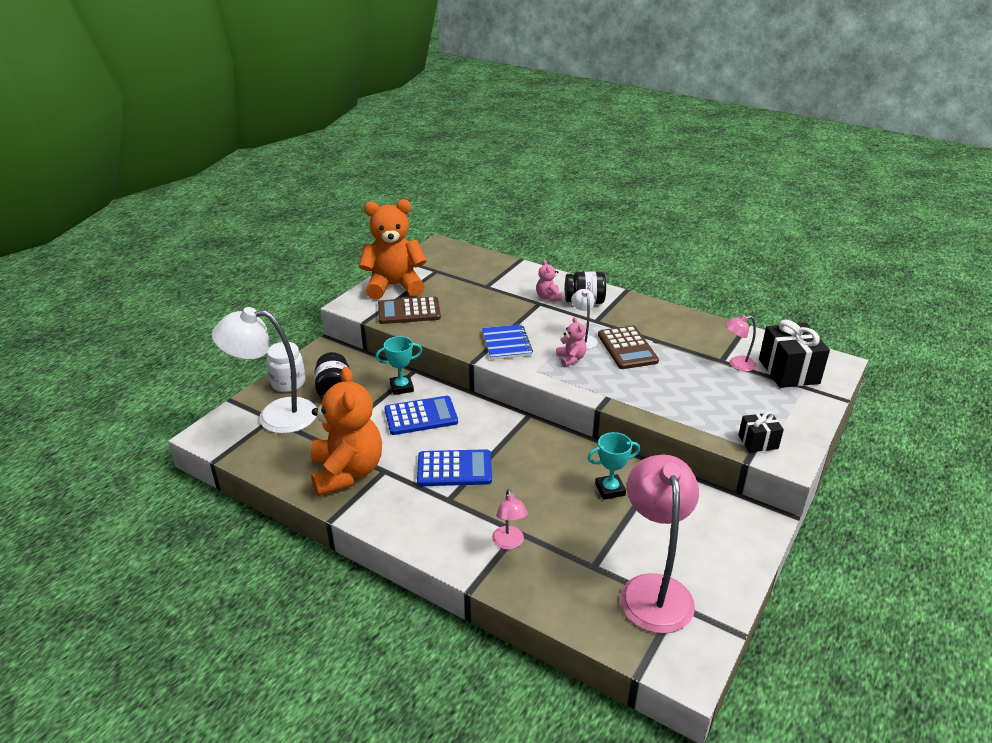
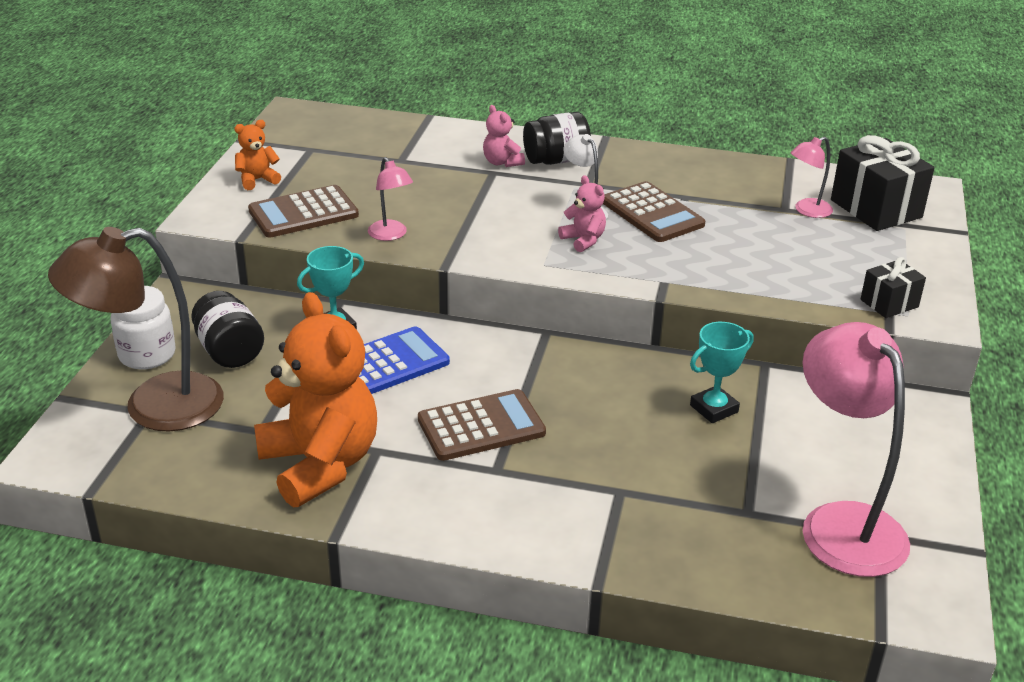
camera: 20 degrees left, 0 degrees up
white lamp [212,307,316,434] -> brown lamp [48,227,224,432]
orange teddy bear [359,199,427,300] -> orange teddy bear [234,120,281,190], size x0.43
blue calculator [417,449,492,486] -> brown calculator [418,389,546,461]
blue notebook [482,324,533,360] -> none
pink lamp [492,489,528,550] -> pink lamp moved to [368,157,413,241]

